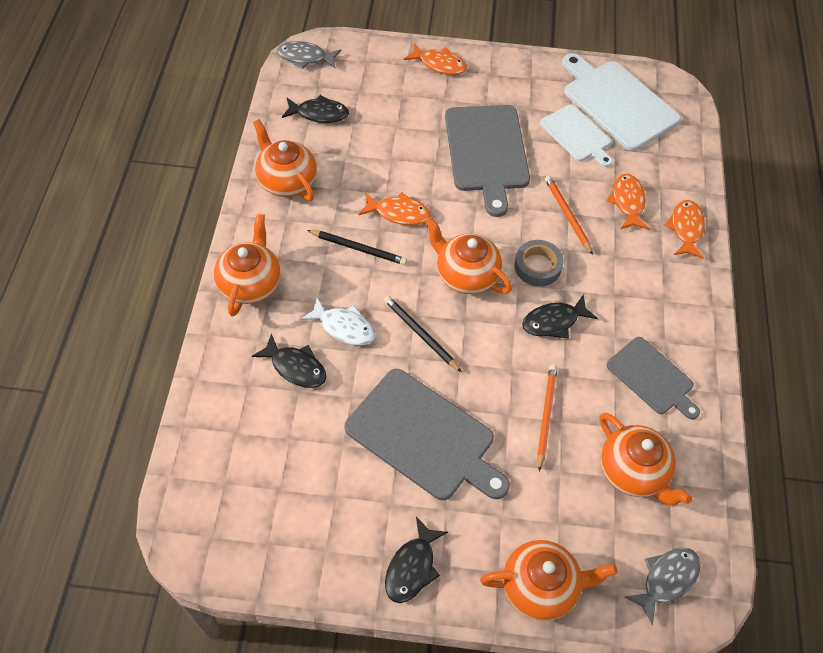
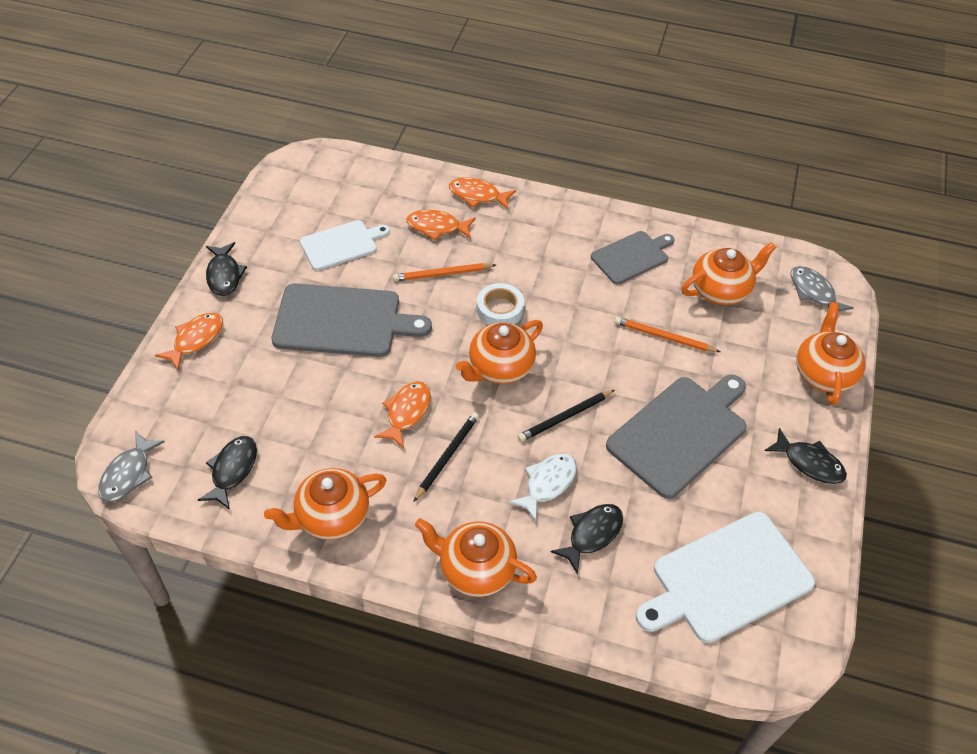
camera: 80 degrees left, 5 degrees down
grey tape [514,240,564,286] -> white tape [477,283,524,325]
black fish [522,294,598,339] -> black fish moved to [206,242,247,296]
white cutting board [562,53,681,151] -> white cutting board moved to [636,512,815,643]

